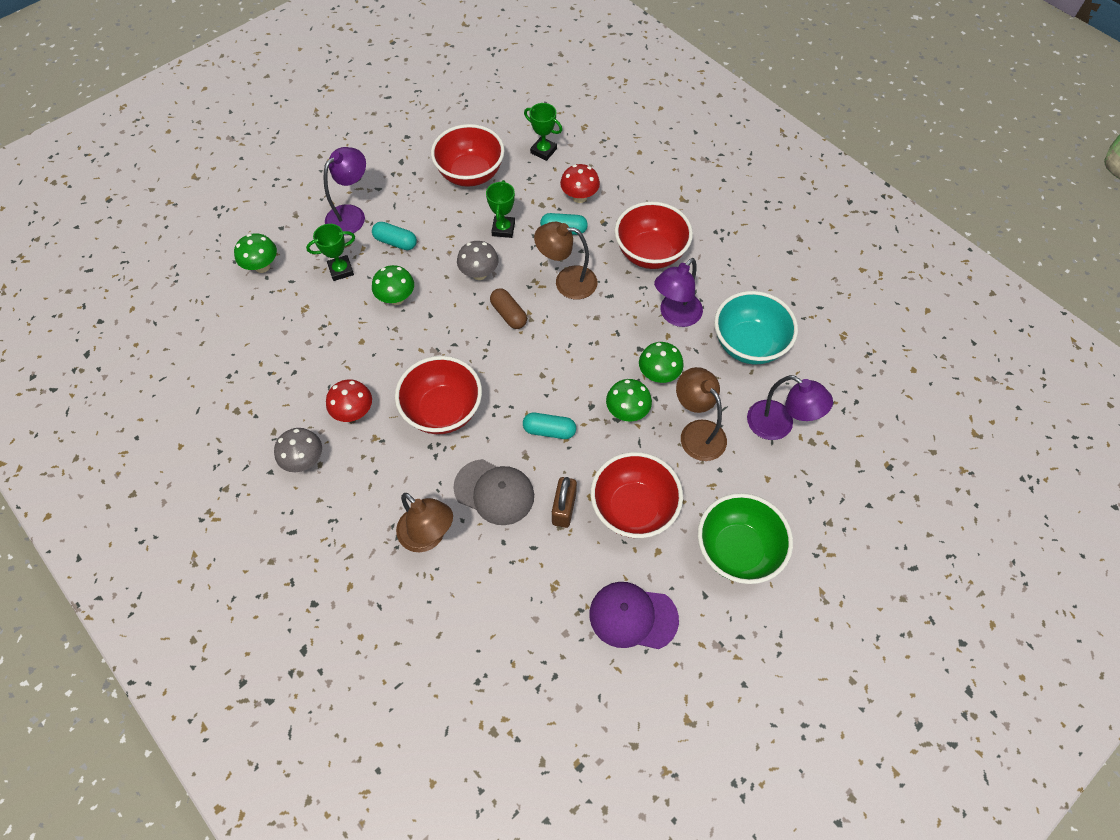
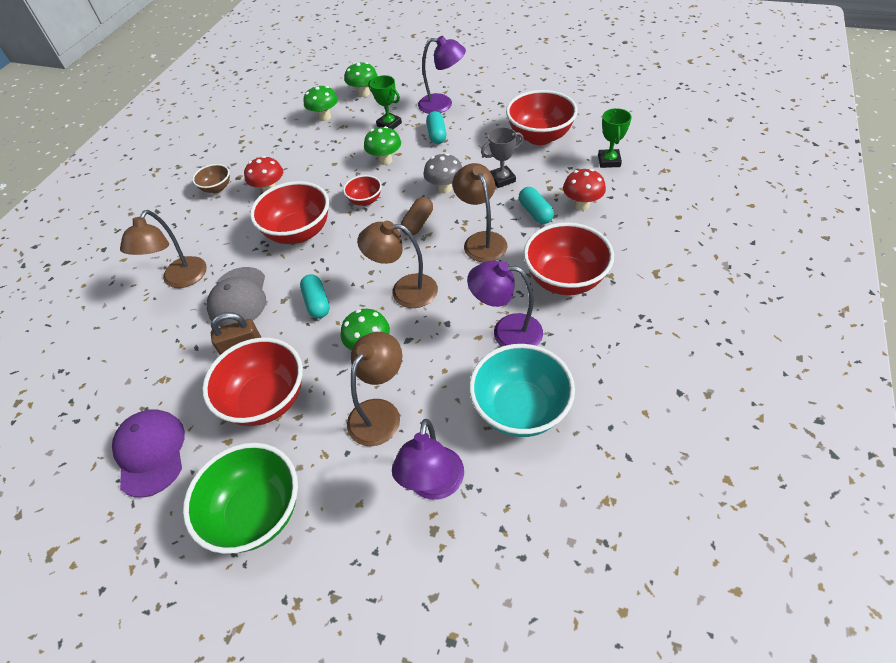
camera: 65 degrees right, 10 degrees down
grey mushroom [274,428,322,472] -> brown bowl [192,164,230,193]
green trophy [486,180,515,238] -> grey trophy [481,127,524,188]
green mushroom [639,342,684,383] -> green mushroom moved to [304,85,338,121]
none -> red bowl [343,175,382,206]
none -> brown lamp [357,221,438,308]

